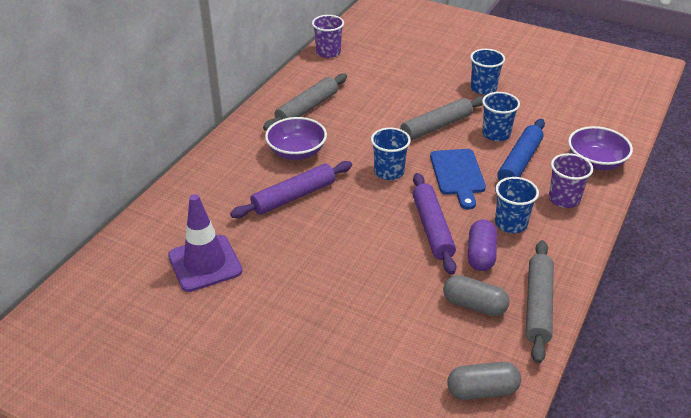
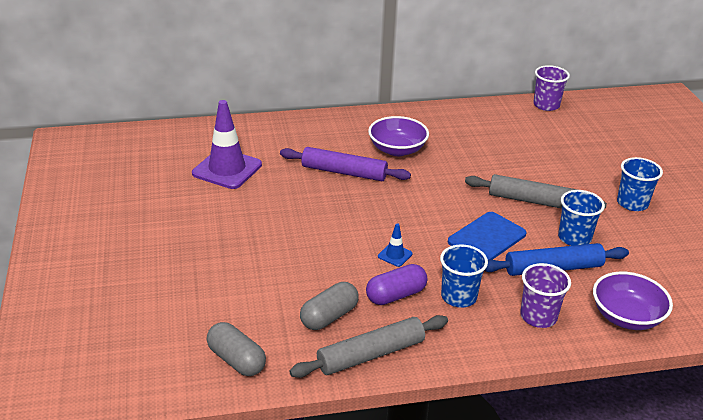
camera: 50 degrees right, 5 degrees down
grey rolling pin [263,73,347,131] -> none
blue cup [371,128,411,180] -> none
purple rolling pin [413,173,456,275] -> blue traffic cone [378,223,413,267]
grey capsule [443,275,510,316] -> grey capsule turned 60 degrees clockwise [300,282,359,330]

